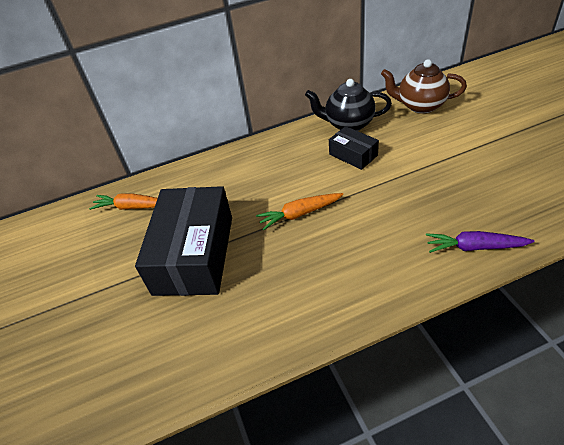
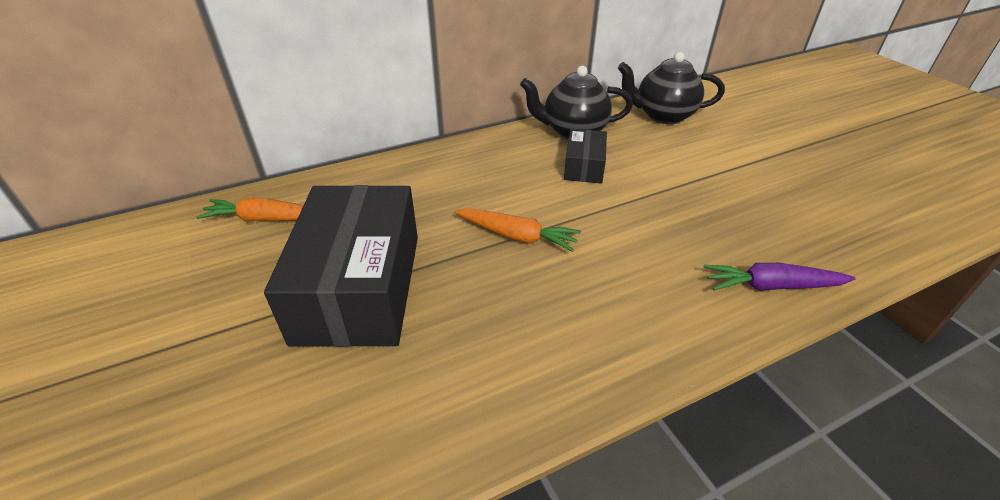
camera: 10 degrees left, 5 degrees down
orange carrot [256,193,343,230] -> orange carrot turned 135 degrees counterclockwise [454,208,581,252]
black box [329,126,379,170] -> black box turned 60 degrees clockwise [564,129,607,184]
brown teapot [381,59,467,114] -> black teapot [618,52,725,124]

